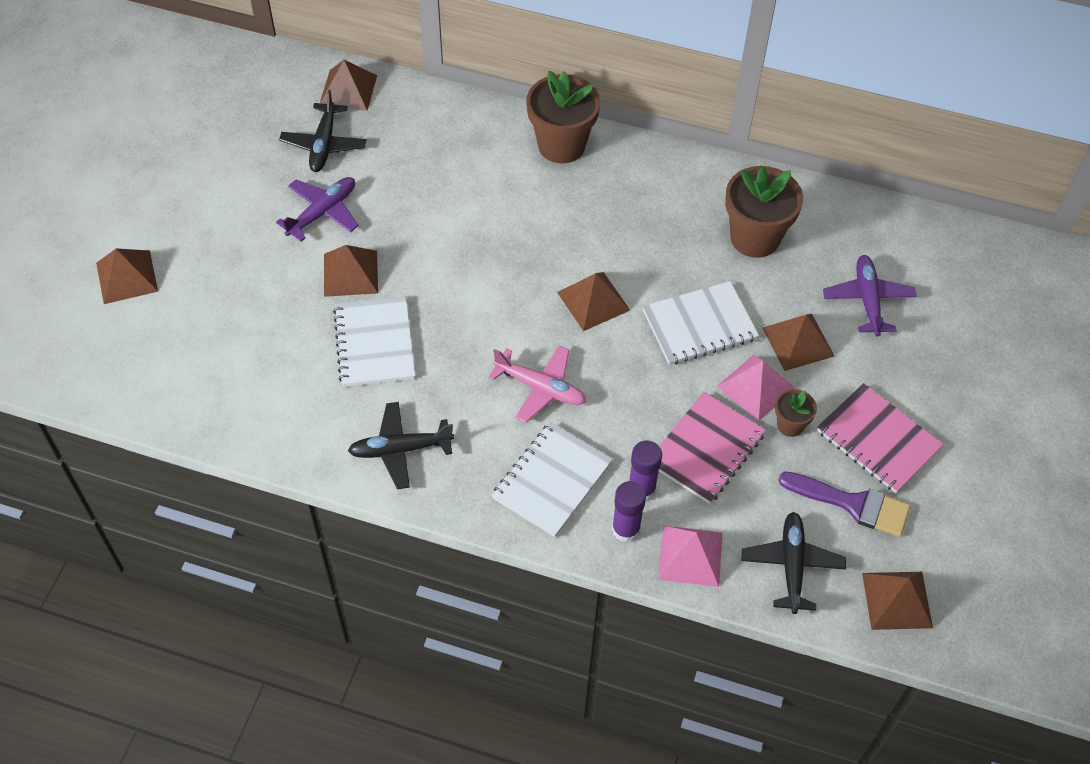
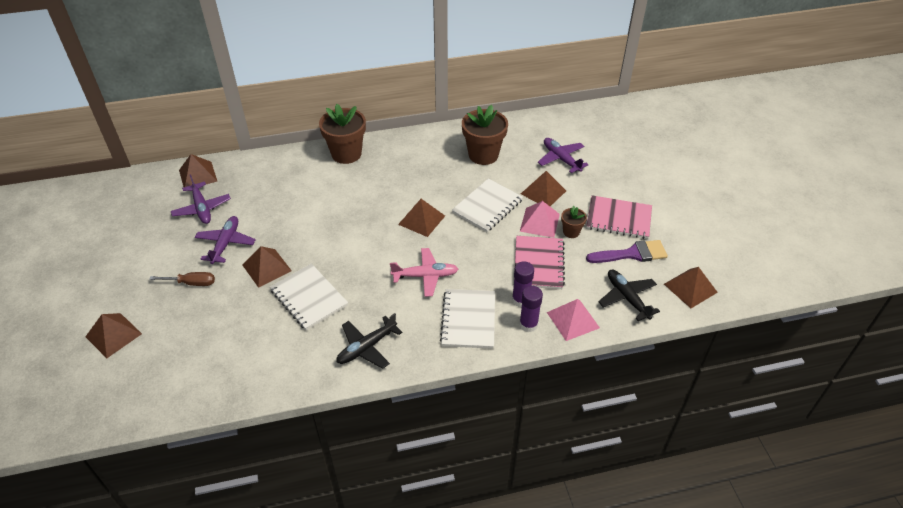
camera: 30 degrees left, 10 degrees down
black plane [279,89,367,172] -> purple plane [171,174,231,224]
none -> brown screwdriver [149,272,215,286]

